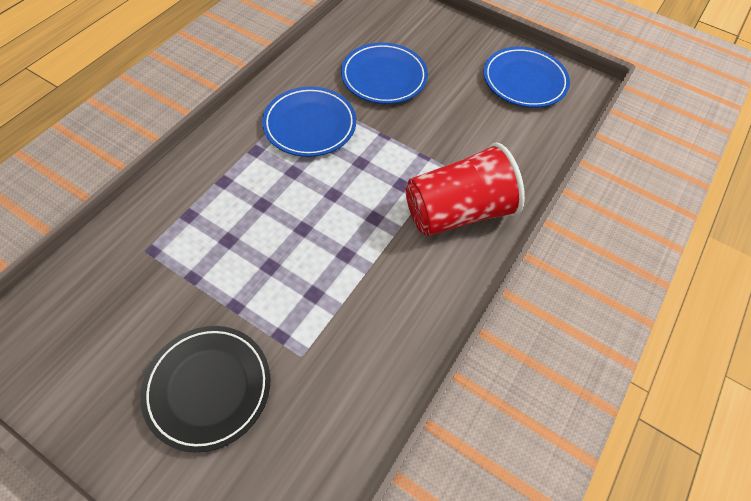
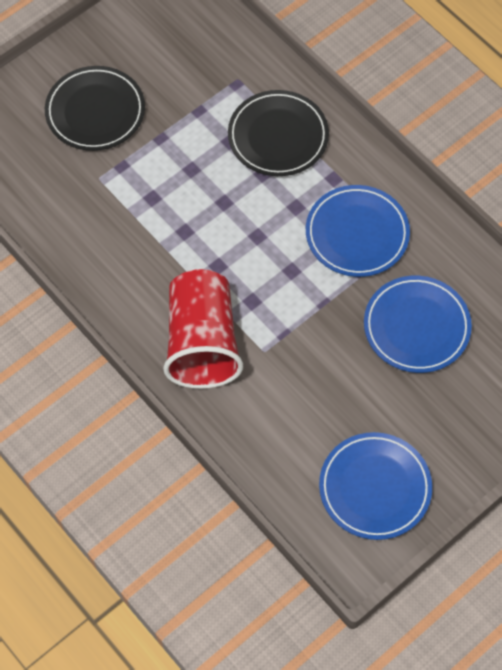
camera: 110 degrees right, 5 degrees up
none -> black plate [228,90,329,176]

